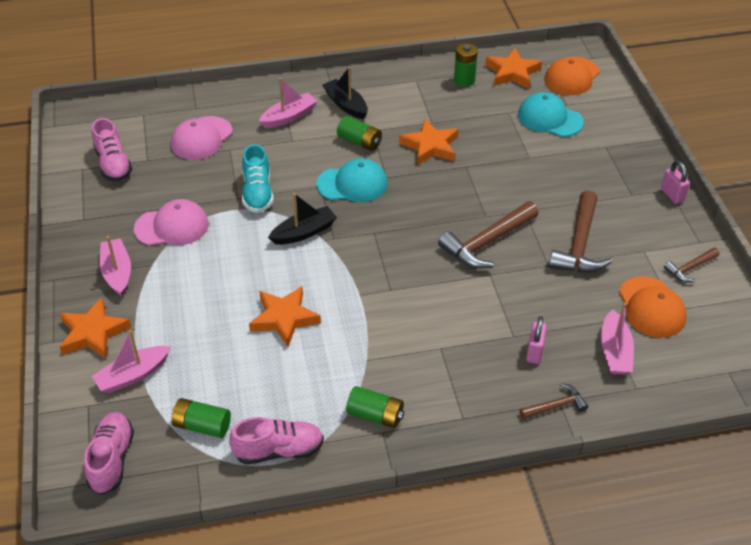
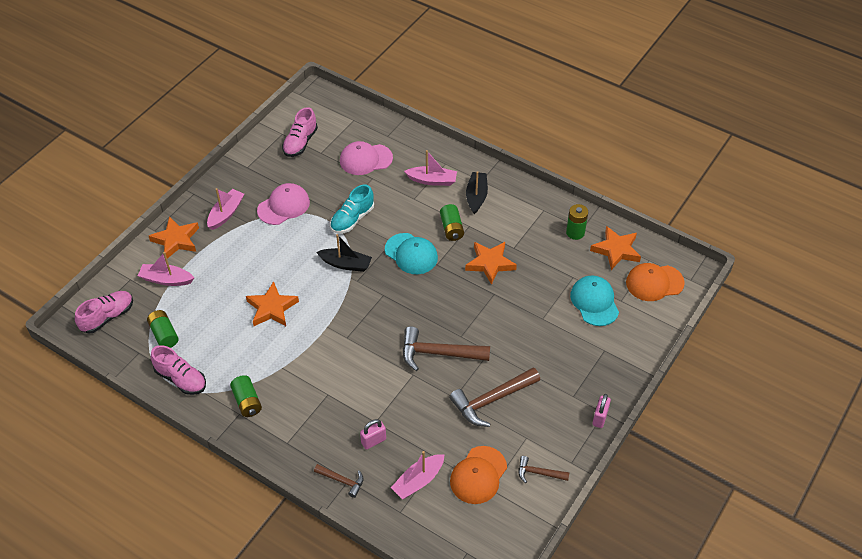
camera: 45 degrees right, 5 degrees up
pink cap [134,199,209,245] -> pink cap turned 75 degrees counterclockwise [257,183,310,225]

